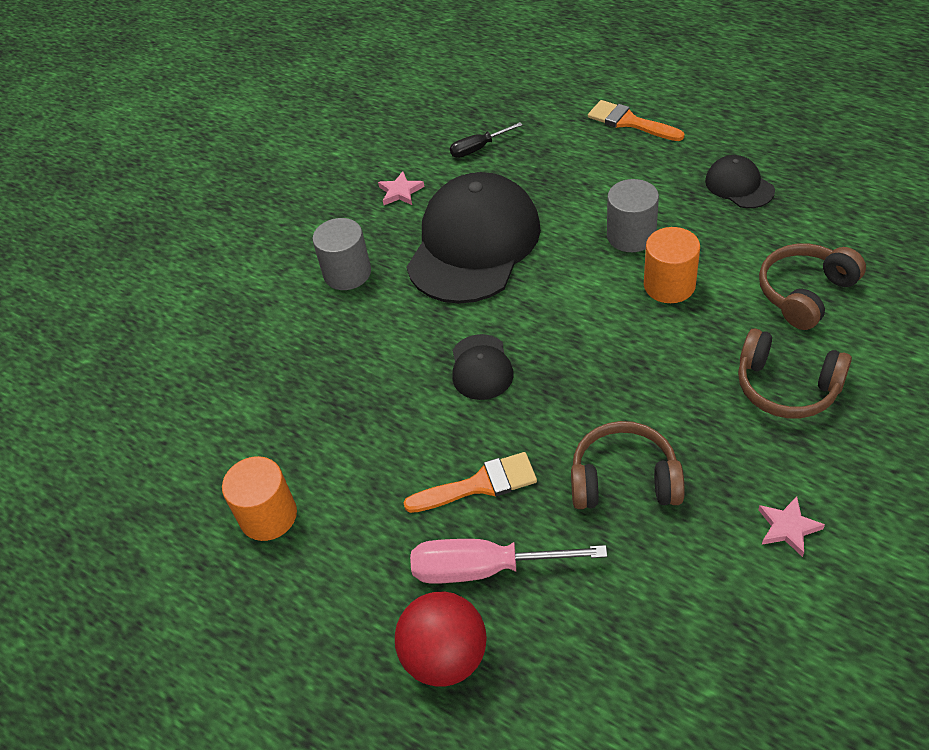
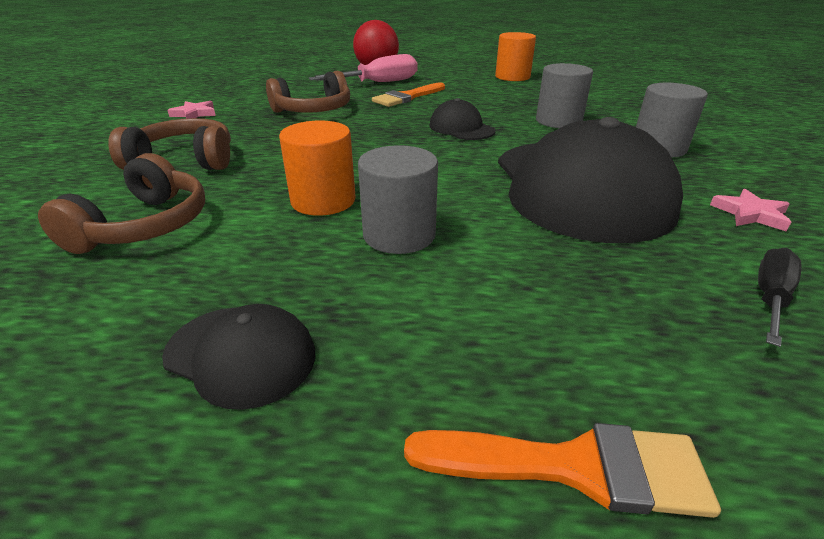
camera: 145 degrees right, 15 degrees down
none -> grey cylinder [536,63,593,128]

